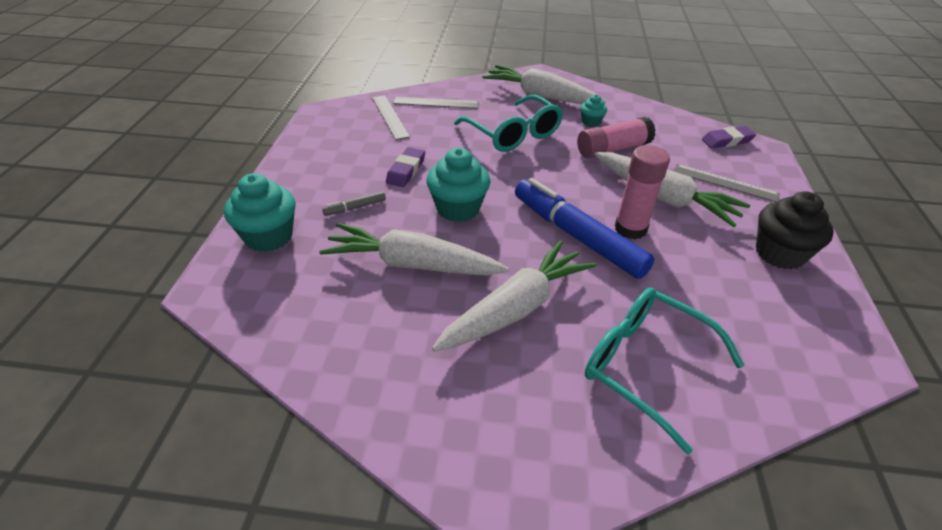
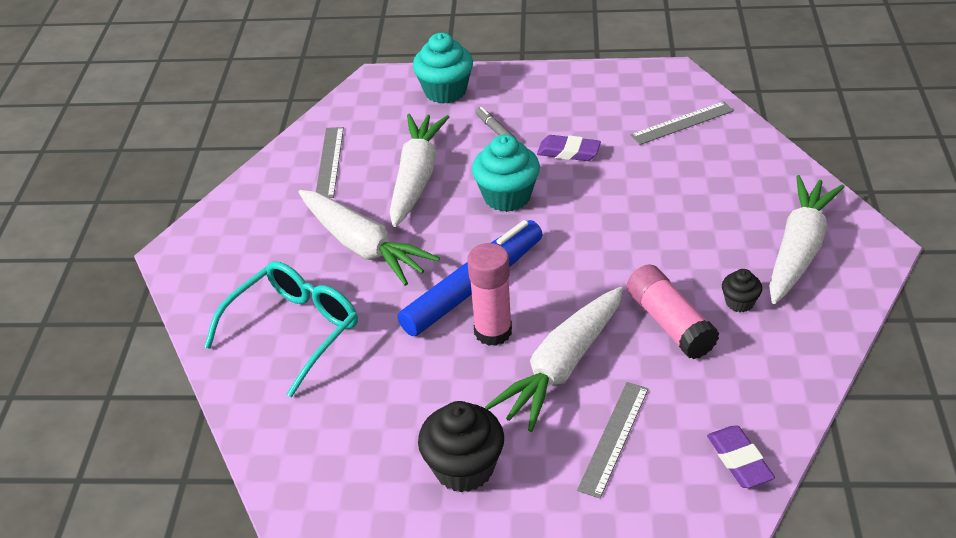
camera: 90 degrees right, 0 degrees up
grey ruler [393,97,479,109] -> grey ruler moved to [316,127,344,198]
turquoise glasses [454,95,563,152] -> none
turquoise cupcake [580,94,607,127] -> black cupcake [722,269,762,312]

